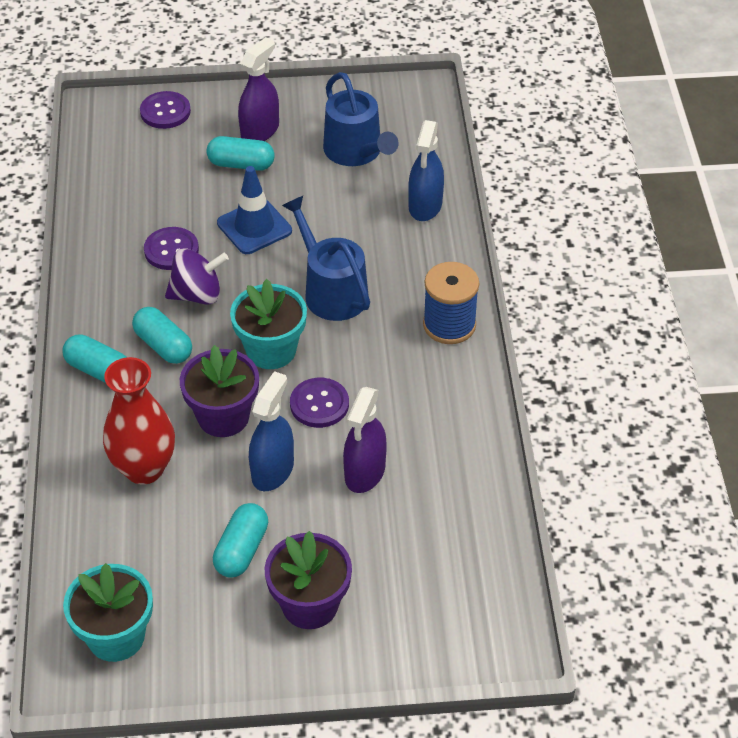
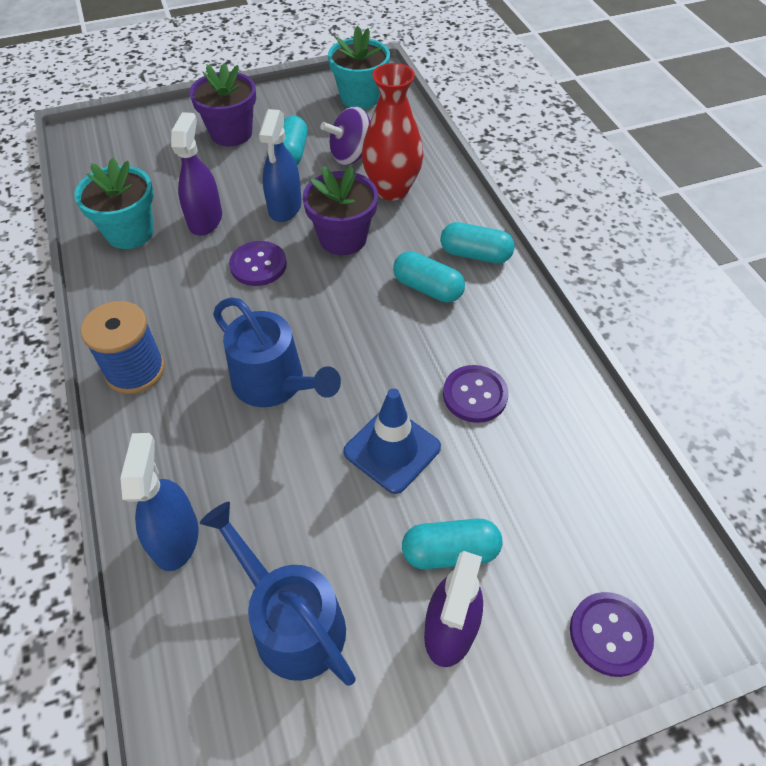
camera: 165 degrees right, 5 degrees up
purple spinning top [165,248,229,305] -> purple spinning top moved to [320,107,370,165]
turquoise flower pot [230,279,307,369] -> turquoise flower pot moved to [74,158,154,249]

